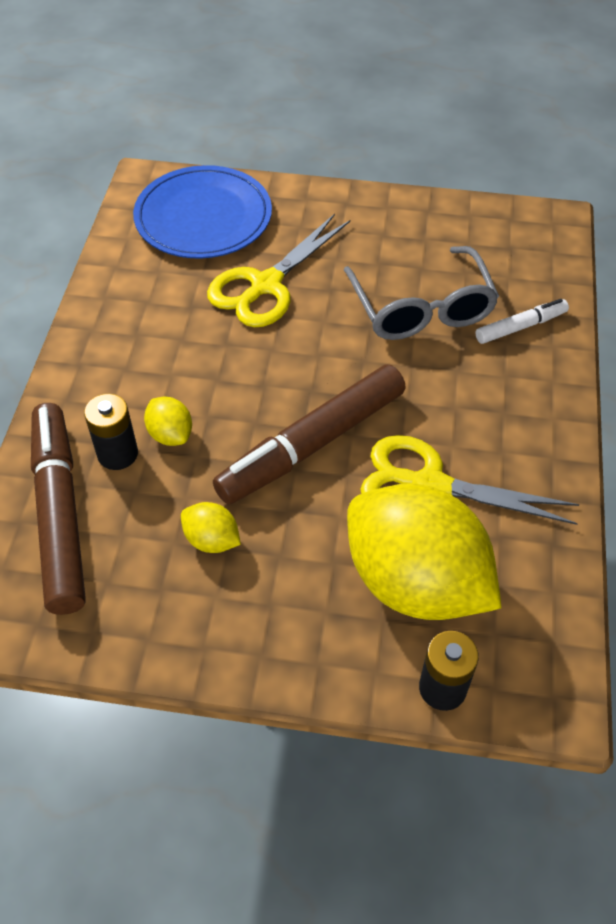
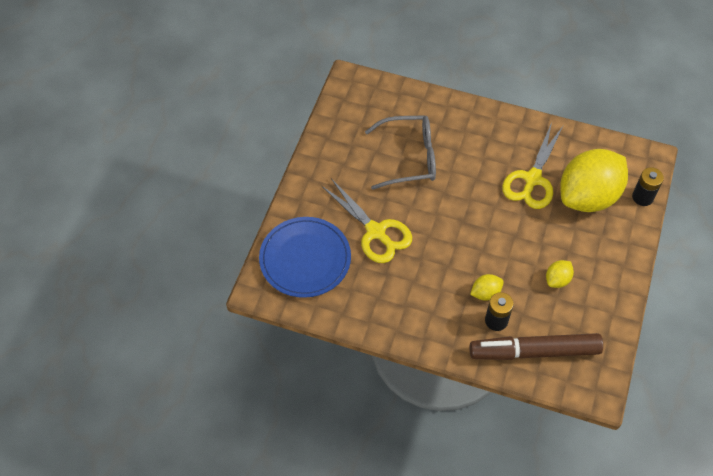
camera: 80 degrees left, 5 degrees up
brown marker [213,364,406,504] -> none
white marker [475,299,569,344] -> none

